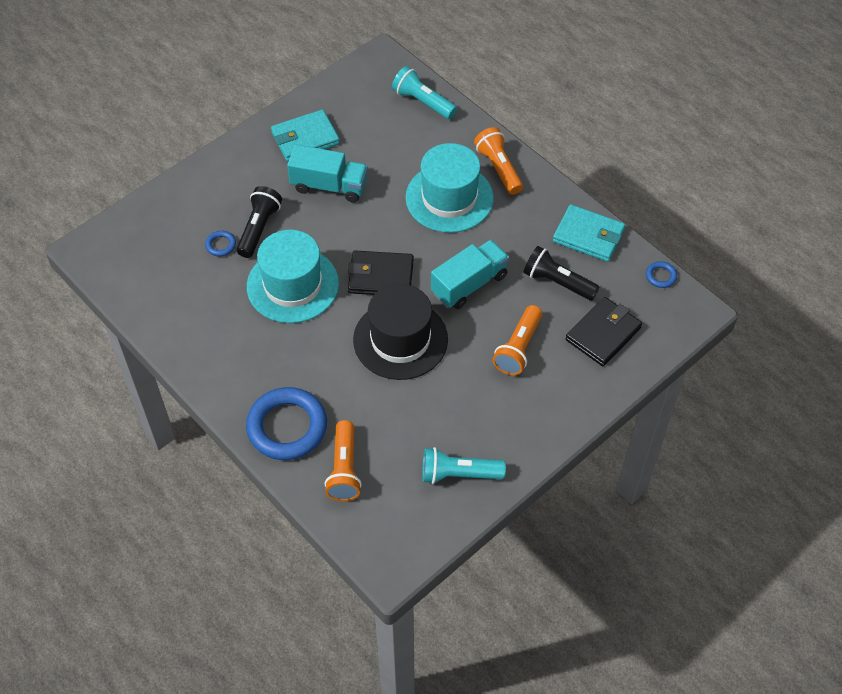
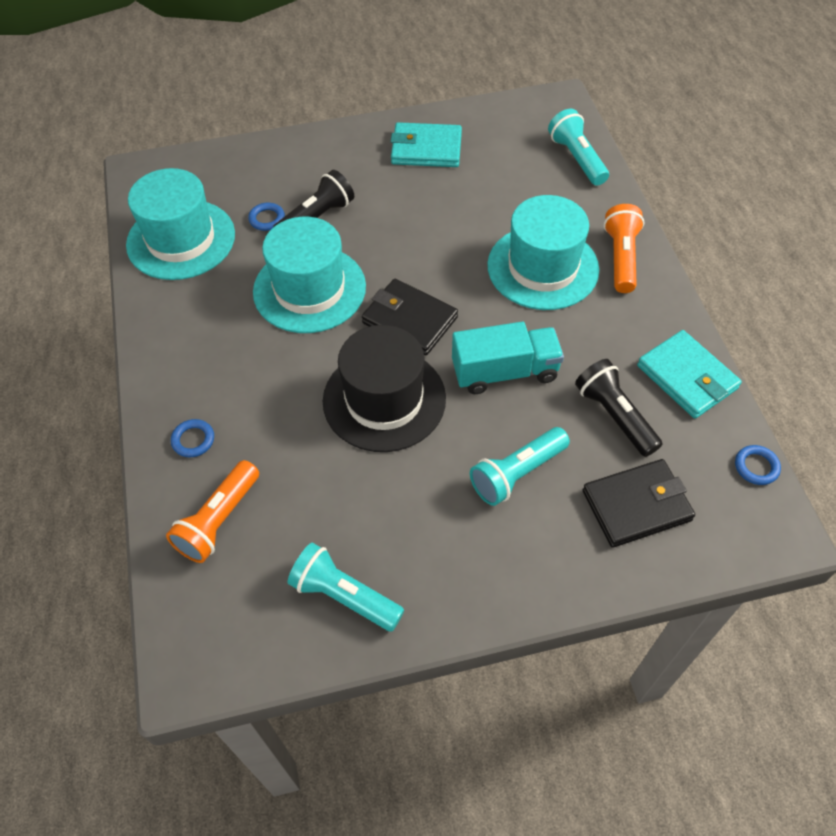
camera: 30 degrees right, 0 degrees up
blue ring [246,387,327,460] -> blue ring [171,419,214,458], size x0.42
turquoise truck [287,145,368,202] -> none
orange flashlight [493,305,542,375] -> turquoise flashlight [470,427,570,506]
none -> turquoise hat [126,168,235,280]

